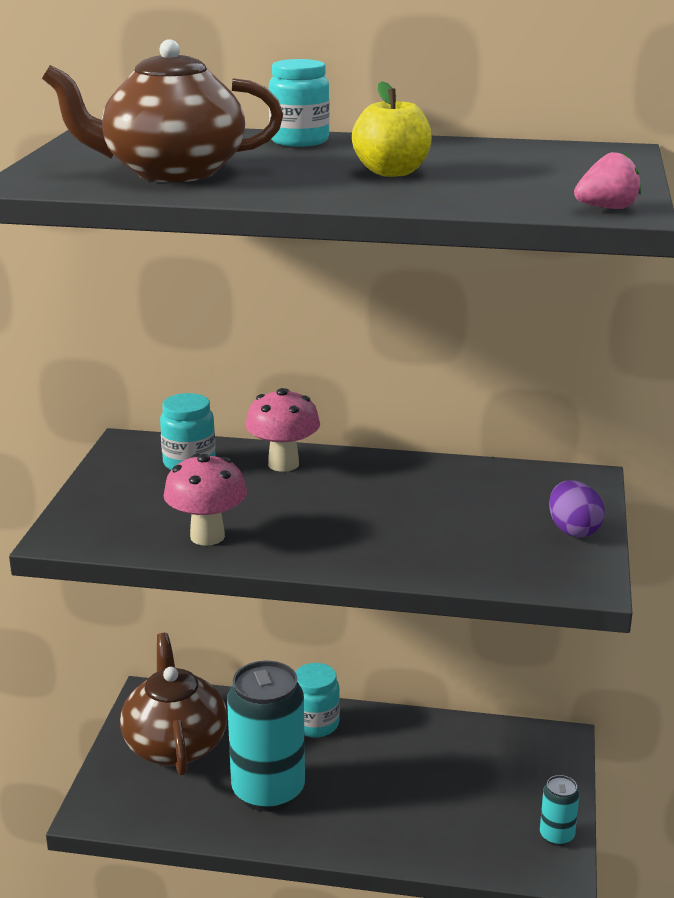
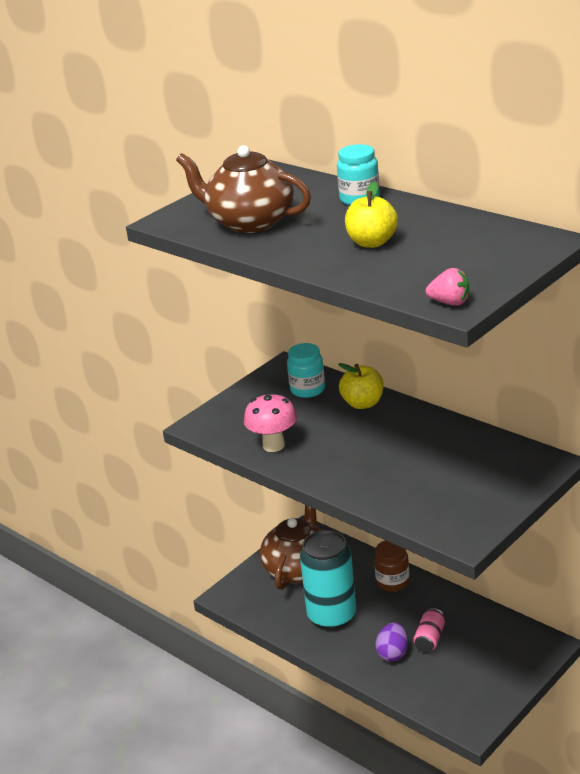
camera: 35 degrees right, 5 degrees up
pink mushroom [245,388,320,472] -> yellow apple [338,363,384,409]
turquoise jar [295,663,340,737] -> brown jar [374,540,410,592]
turquoise can [540,775,579,846] -> none
purple egg [549,480,605,537] -> purple egg moved to [376,623,408,662]
none -> pink can [413,608,445,652]

